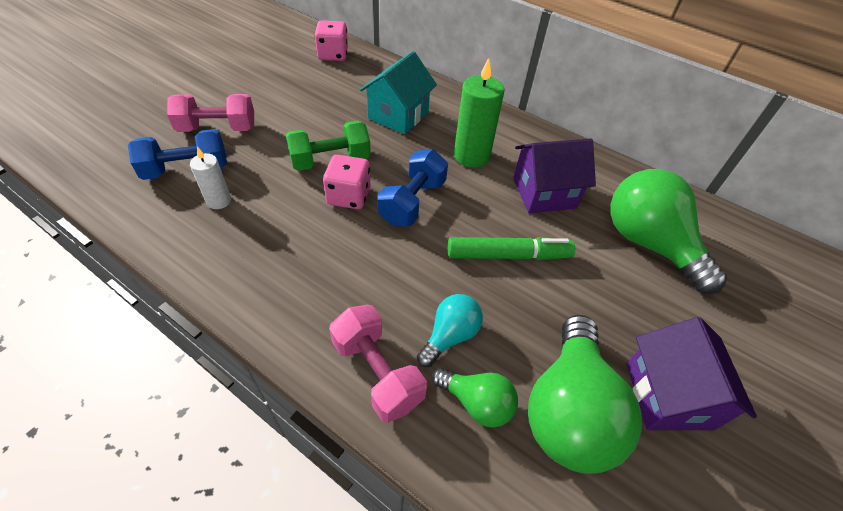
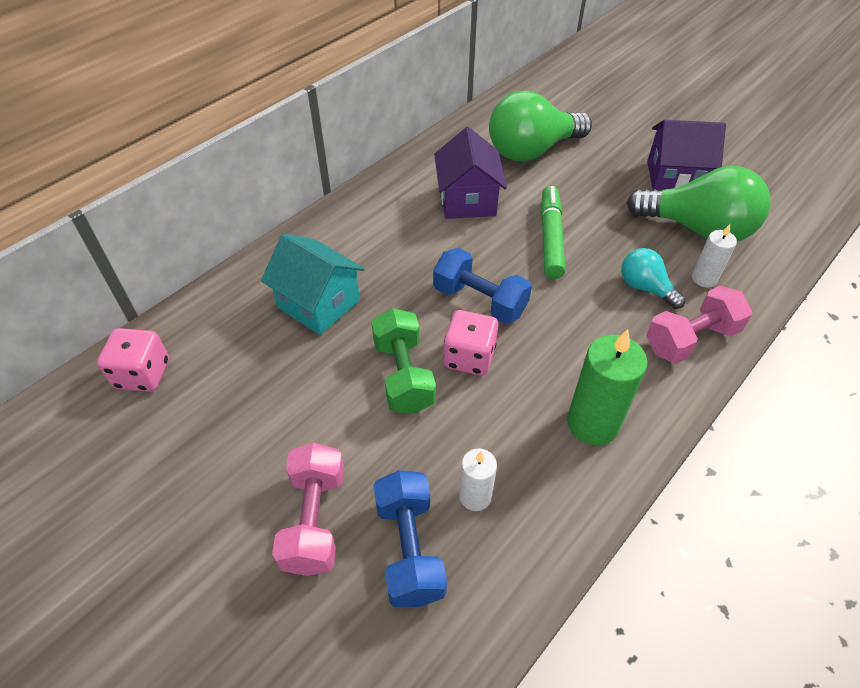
camera: 80 degrees left, 0 degrees up
green light bulb [432,368,518,428] -> white candle [692,224,737,288]
green candle [454,58,504,168] -> green candle moved to [567,329,648,445]

